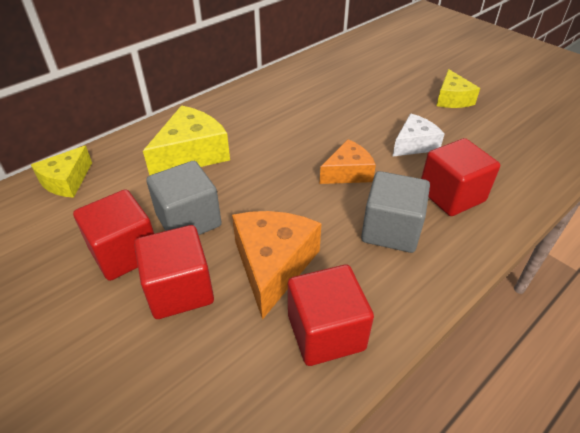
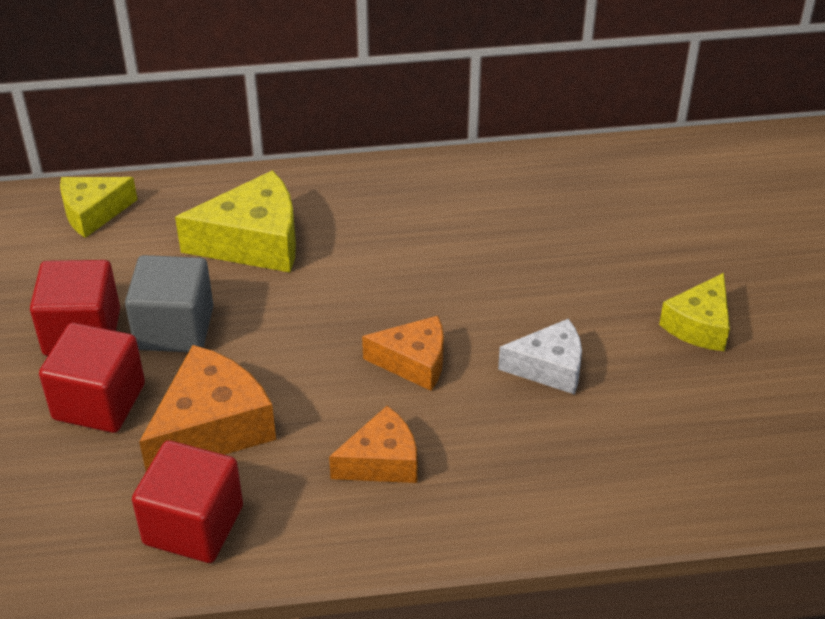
camera: 35 degrees right, 0 degrees up
grey cube [361,171,430,253] -> orange cheese [329,406,417,483]
red cube [421,138,500,216] -> none

